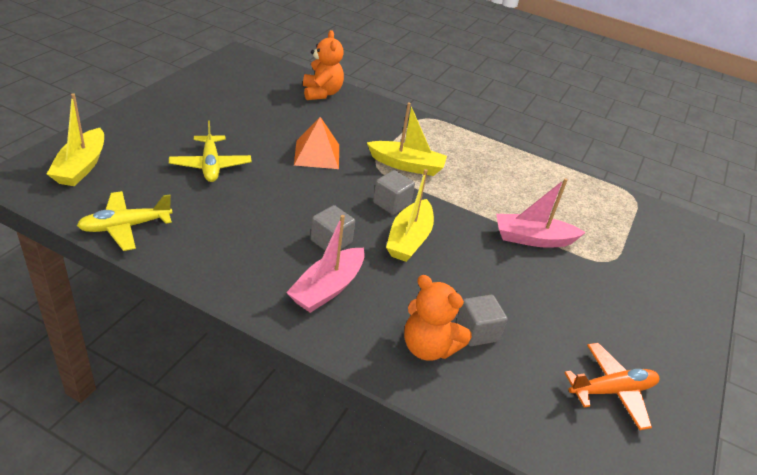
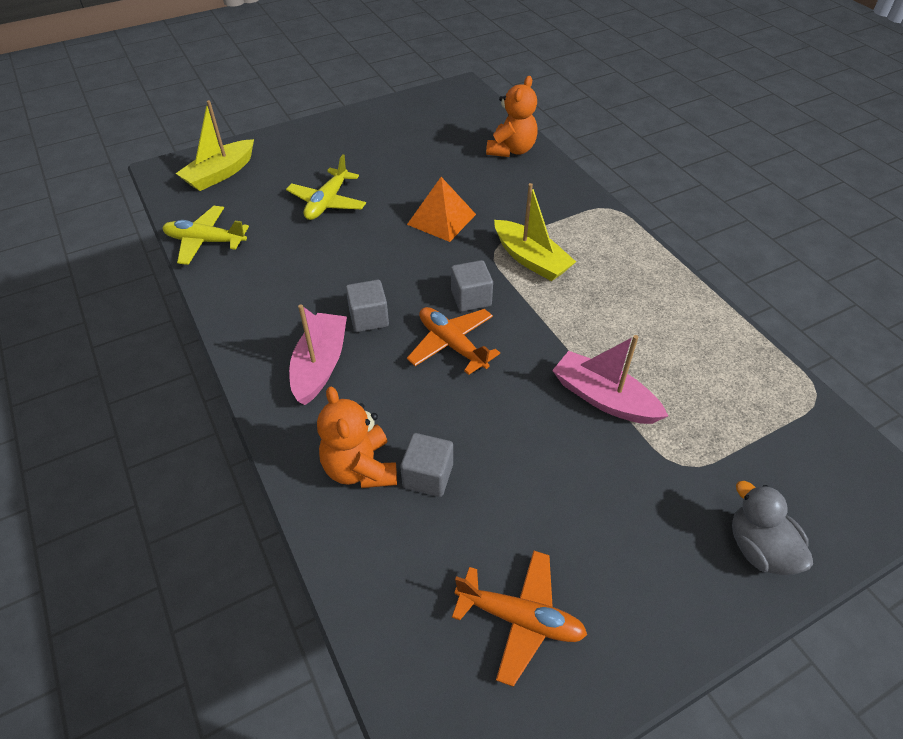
camera: 40 degrees right, 10 degrees up
pink boat [286,215,365,313] -> pink boat turned 120 degrees clockwise [289,305,347,405]
yellow boat [386,169,434,262] -> orange plane [407,307,500,375]
none -> grey duck [732,481,813,575]

